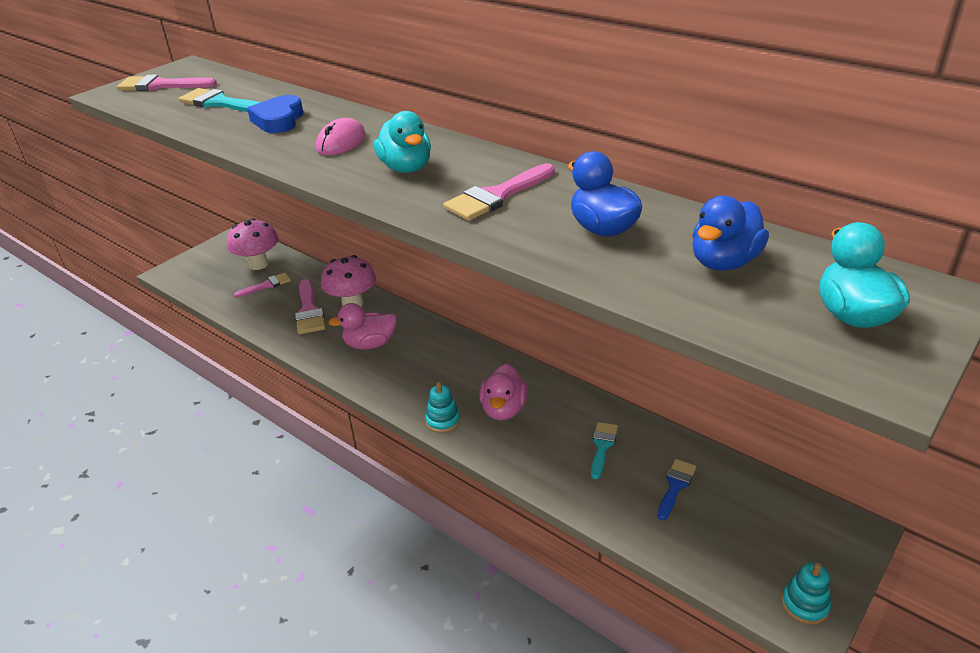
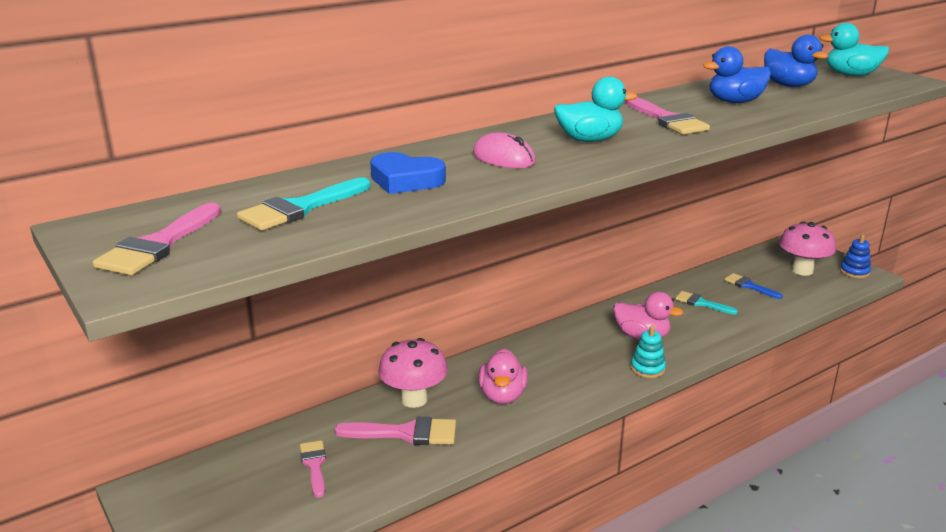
camera: 75 degrees left, 10 degrees down
pink mushroom [227,219,279,270] -> pink mushroom moved to [779,221,836,276]
turquoise stacking toy [782,562,831,625] -> blue stacking toy [840,234,871,278]

